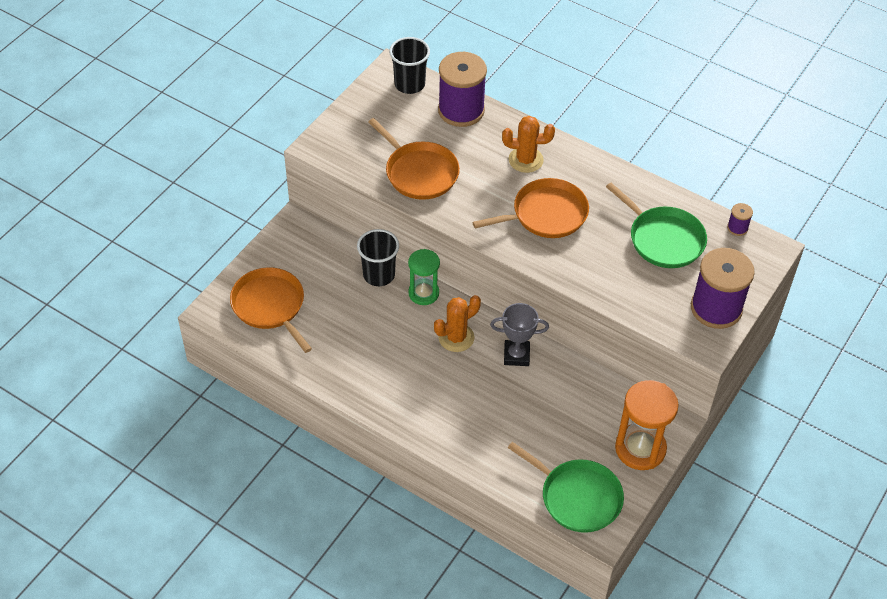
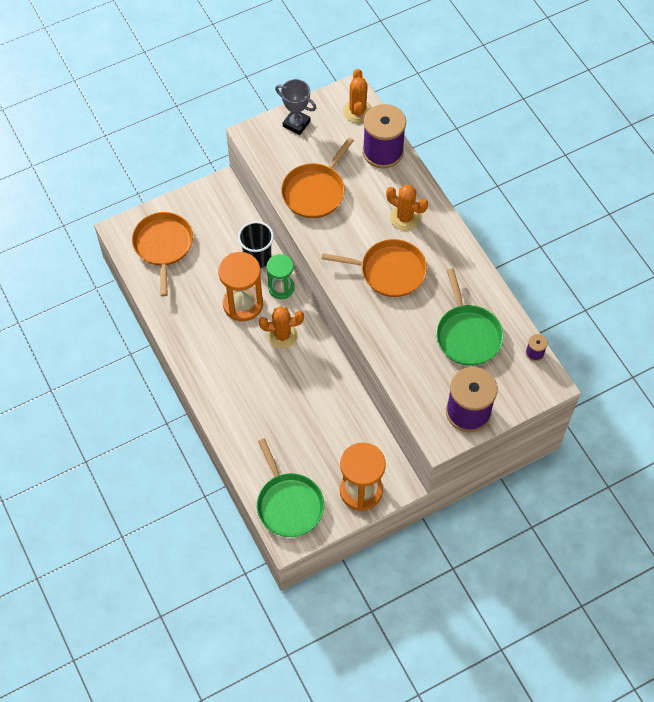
camera: 30 degrees right, 10 degrees up
orange pan [368,118,460,200] -> orange pan turned 45 degrees clockwise [281,137,354,218]
black cup [389,37,430,94] -> orange cactus [343,69,372,123]
grey trophy [490,303,549,366] -> grey trophy moved to [275,79,316,135]
none -> orange hourglass [218,252,263,321]

